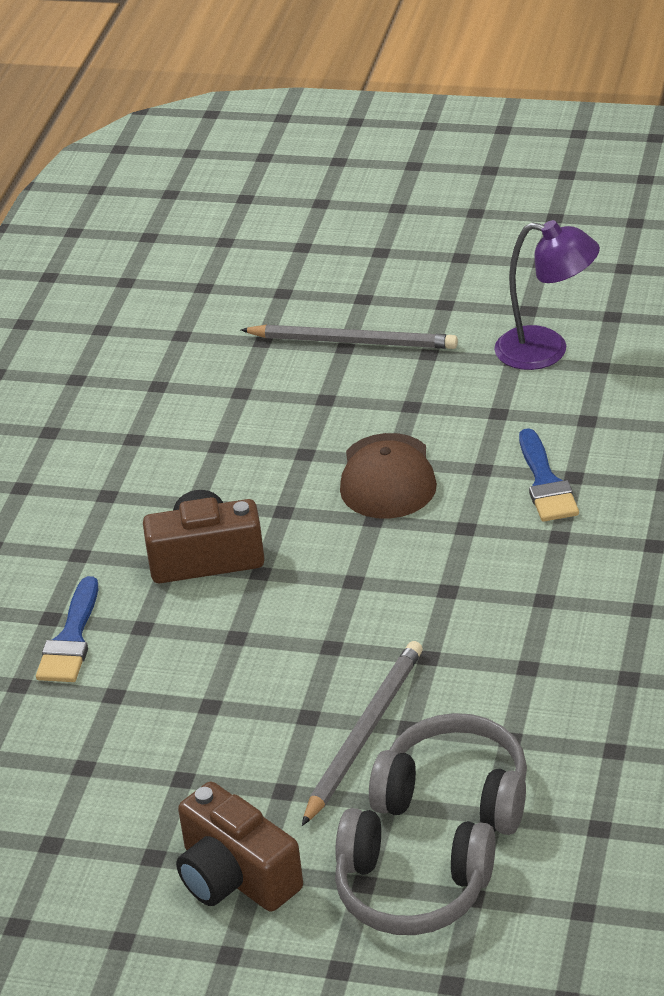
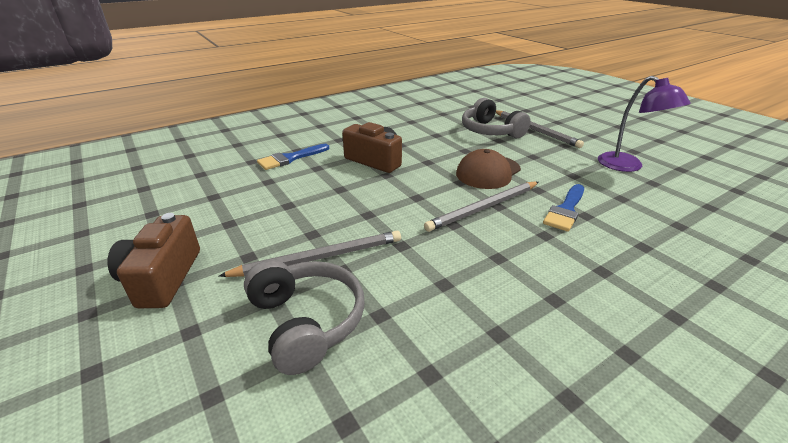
camera: 40 degrees right, 5 degrees down
grey headphones [335,808,495,935] -> grey headphones moved to [462,98,531,138]
none -> grey pencil [424,182,539,232]

